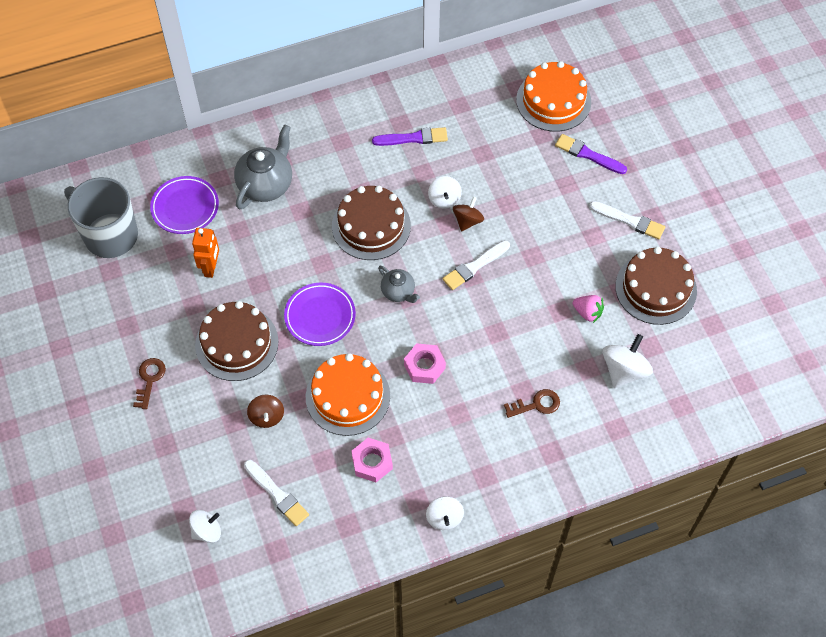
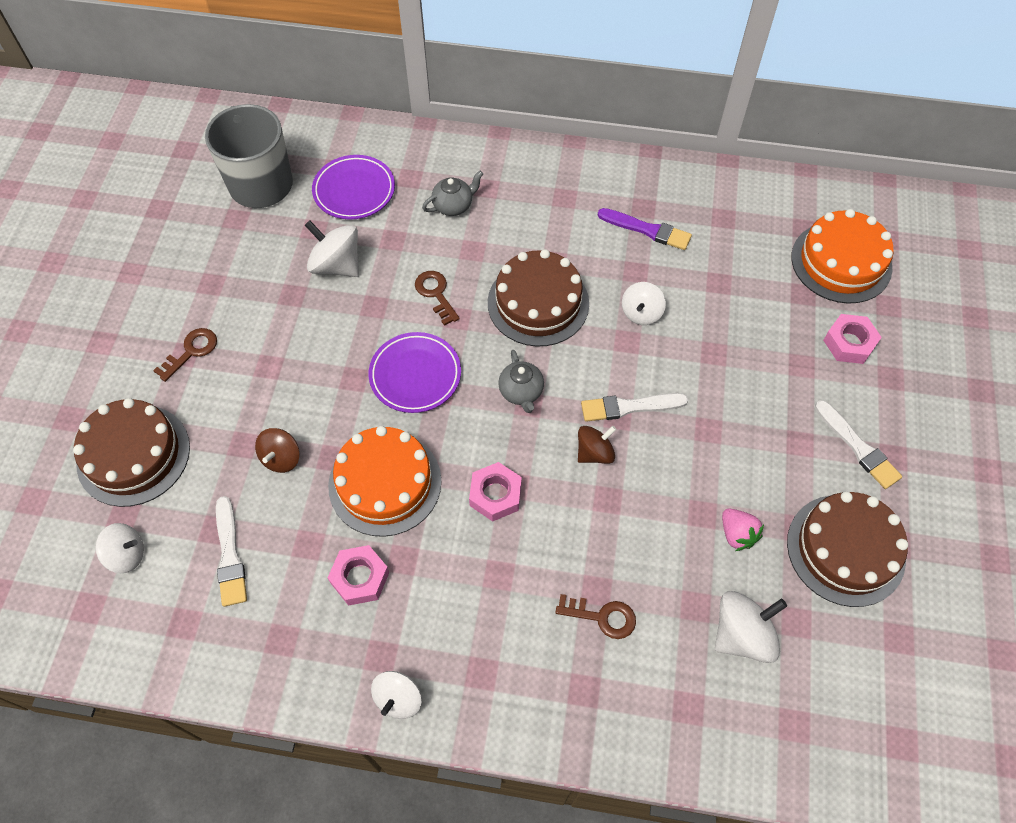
camera: 30 degrees right, 0 degrees up
orange robot [192,228,219,278] -> white spinning top [305,221,359,277]
brown cake [195,301,279,381] -> brown cake moved to [73,398,190,507]
grey teapot [234,124,292,209] -> grey teapot [422,171,483,216], size x0.57
brown spinning top [453,196,484,232] -> brown spinning top moved to [578,426,616,464]
purple brush [555,134,627,174] -> pink nut [823,314,882,364]
none -> brown key [415,271,460,326]

